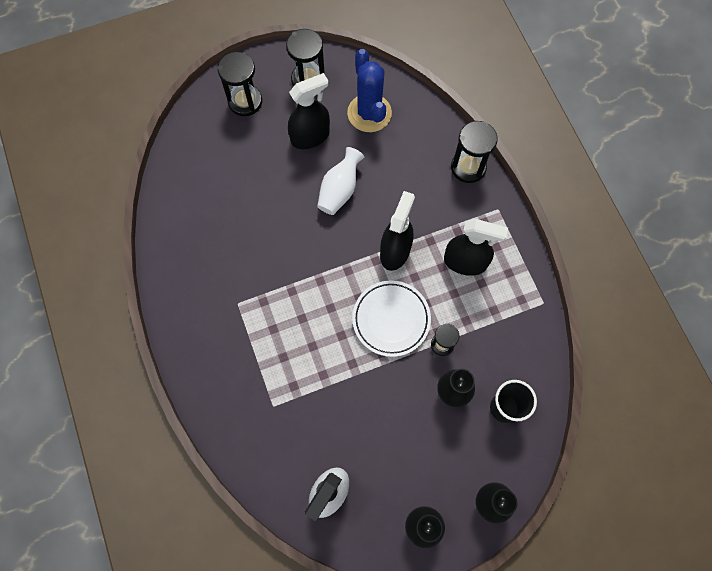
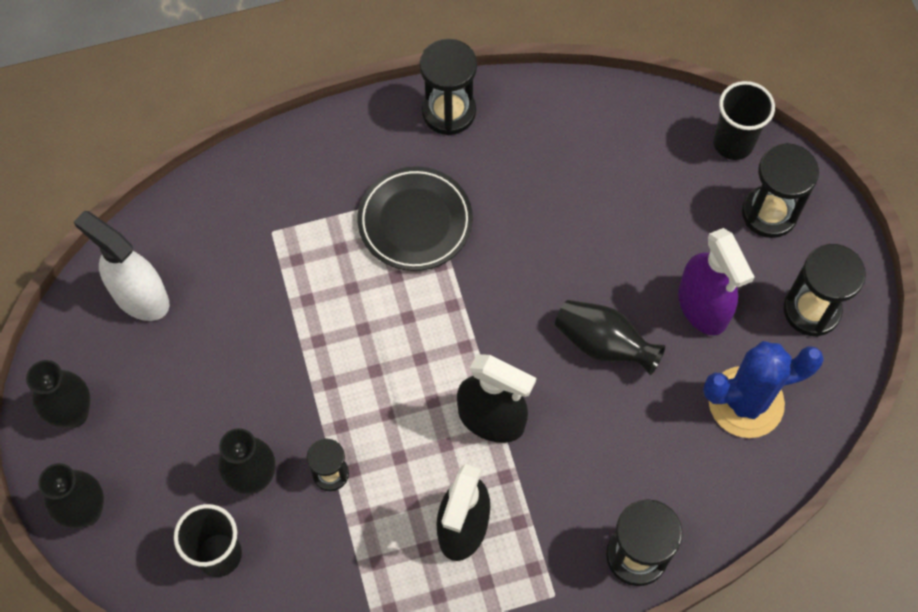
camera: 95 degrees right, 5 degrees down
black spray bottle [288,73,330,149] -> purple spray bottle [678,228,755,335]
white vase [317,147,364,215] -> black vase [555,300,666,375]
white plate [352,280,431,357] -> none
none -> black plate [357,167,473,271]
none -> black hourglass [420,39,477,135]
none -> black cup [713,81,775,160]

